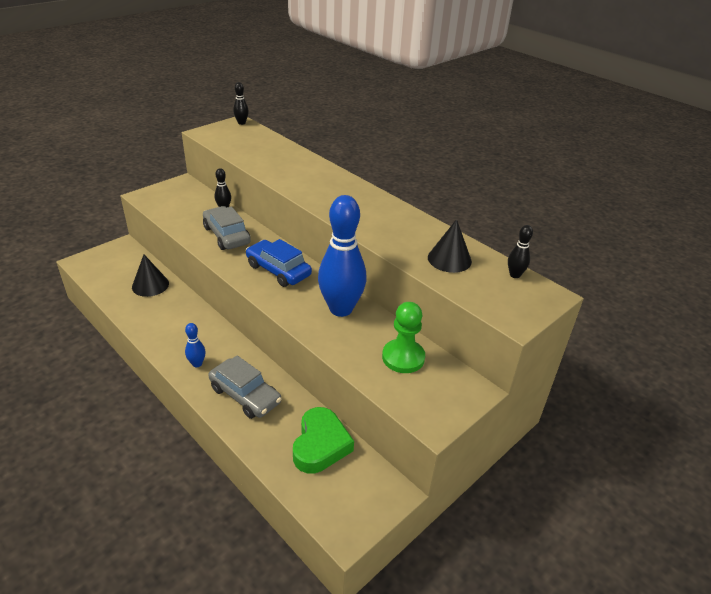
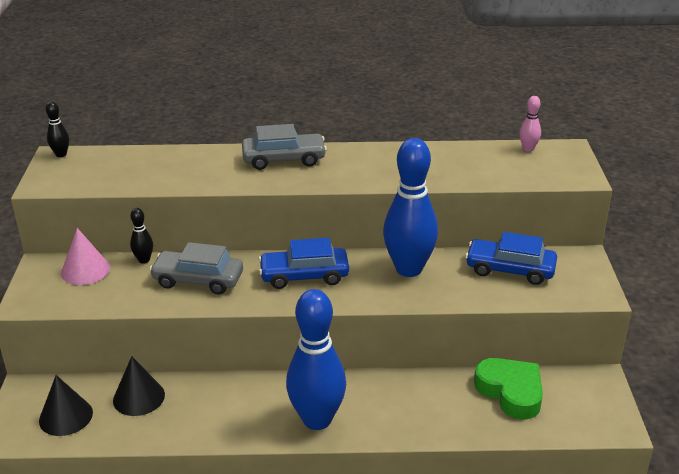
camera: 45 degrees left, 5 degrees down
blue bowling pin [185,323,206,367] -> blue bowling pin [286,289,346,430], size x2.35
grey car [208,355,282,419] -> grey car moved to [242,124,327,170]
green pawn [382,302,425,373] -> blue car [465,232,557,285]
black cone [428,219,472,273] -> black cone moved to [39,375,93,436]
black bowling pin [508,225,533,278] -> pink bowling pin [519,96,541,152]
none -> pink cone [61,228,110,285]

